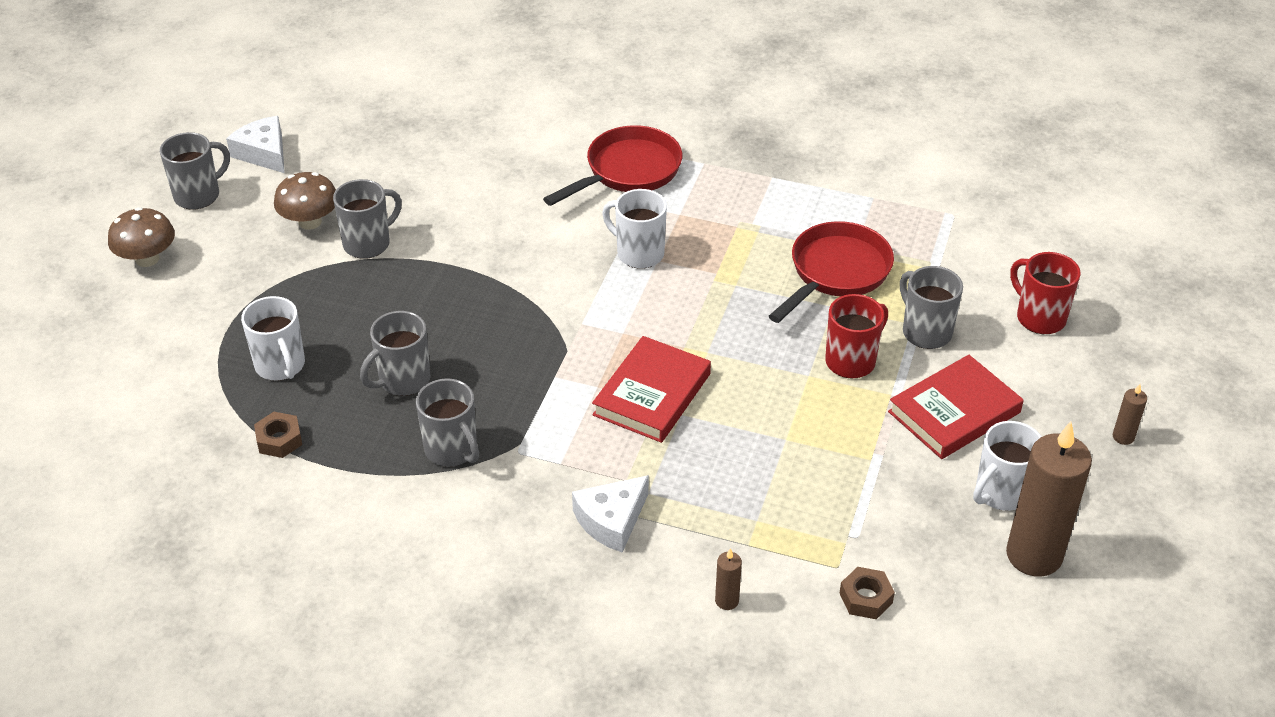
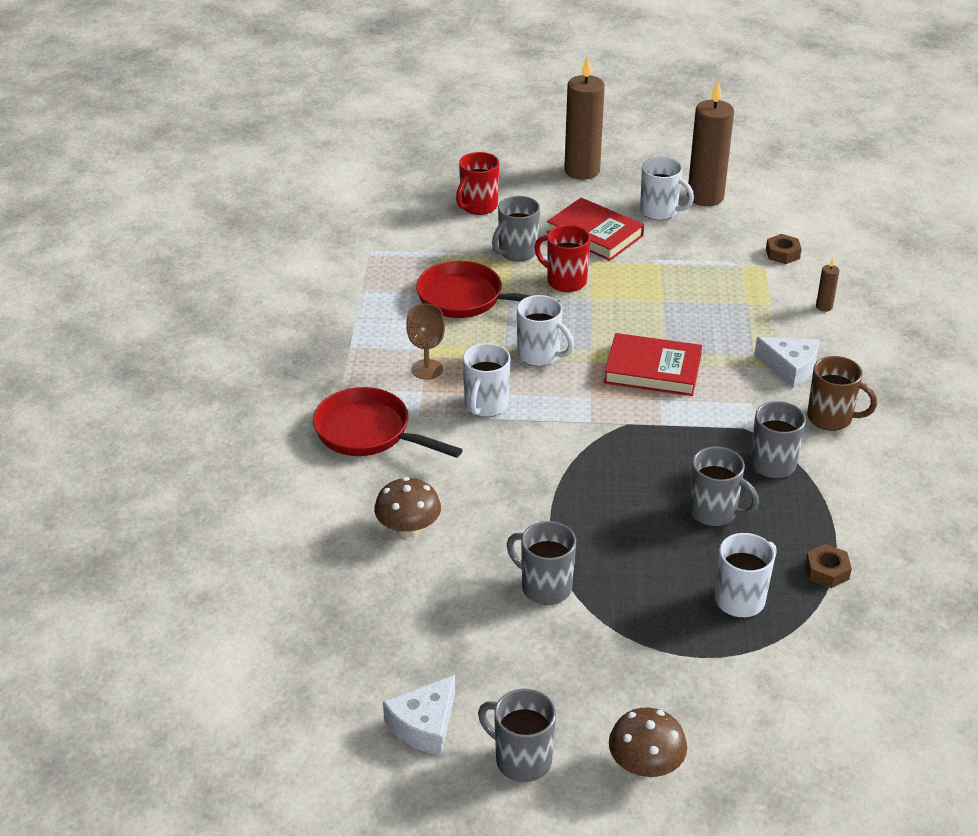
camera: 105 degrees left, 5 degrees down
brown mushroom [274,172,336,230] -> brown mushroom moved to [374,477,441,538]
brown candle [1112,384,1147,445] -> brown candle [564,55,605,180], size x2.40
none -> brown goblet [406,304,445,380]
none -> white mug [517,295,574,366]
none -> brown mug [807,356,877,431]

